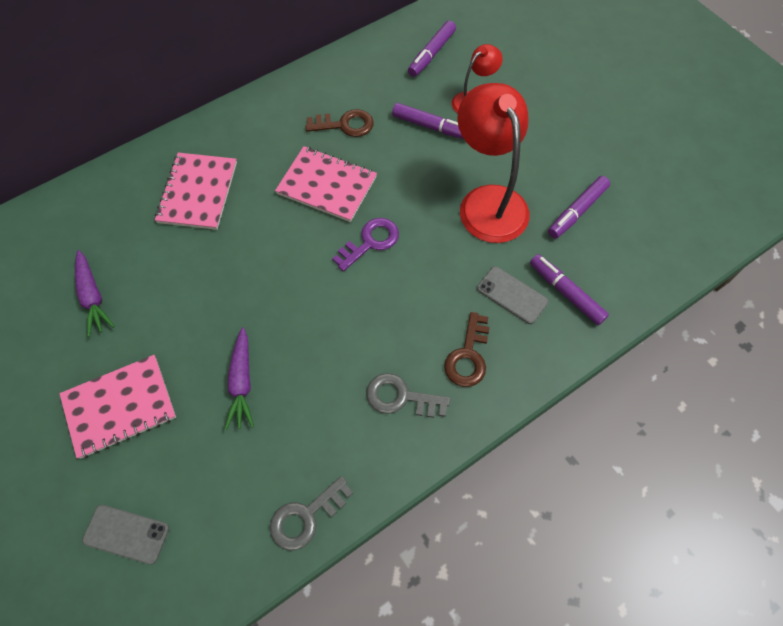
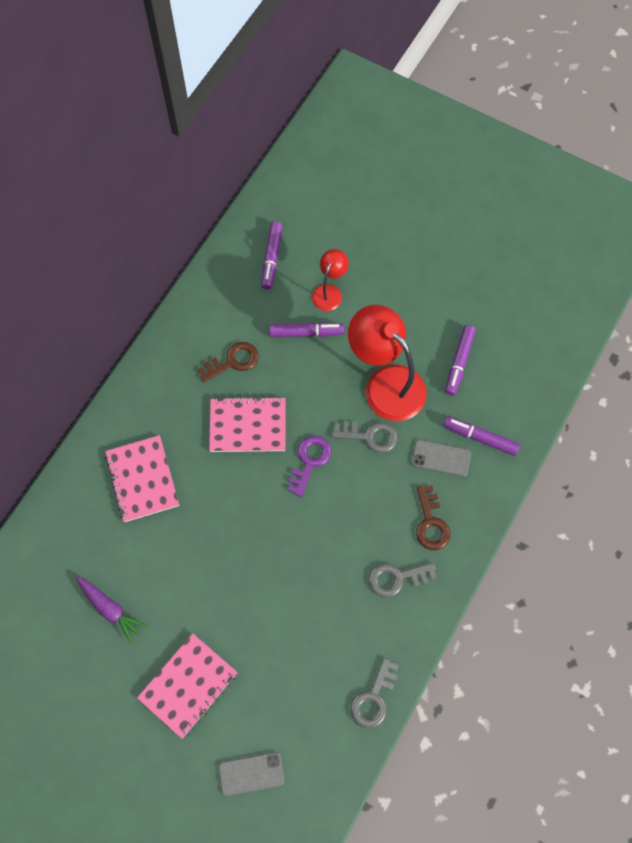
camera: 25 degrees left, 5 degrees up
purple carrot [225,327,254,430] -> none
none -> grey key [332,422,398,453]

